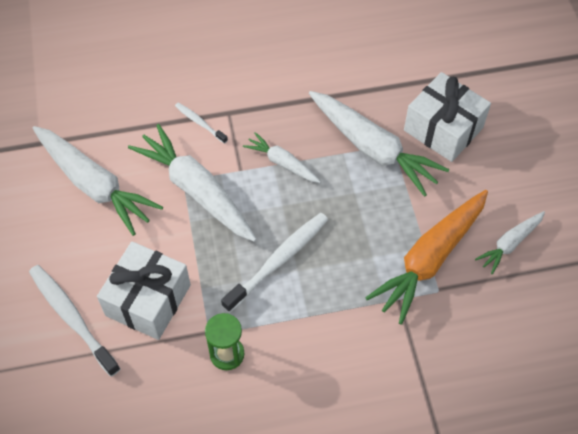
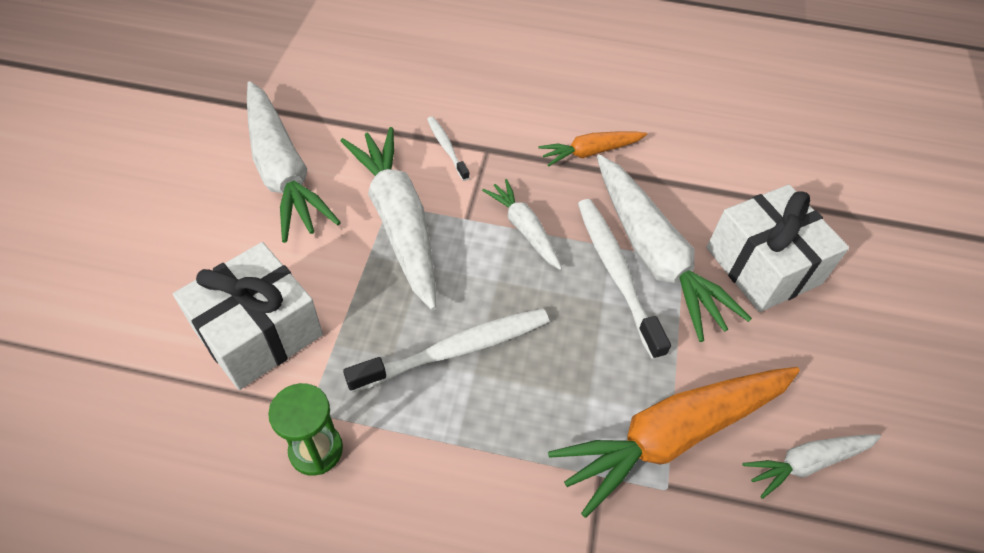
camera: 20 degrees right, 5 degrees down
white toothbrush [29,265,120,377] -> white toothbrush moved to [578,199,671,360]
none -> orange carrot [538,131,647,167]

